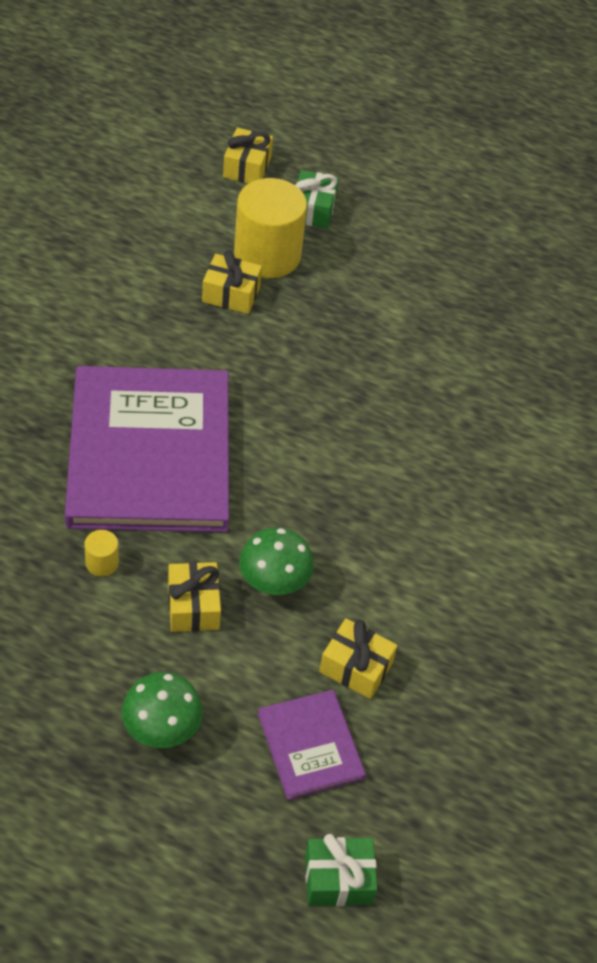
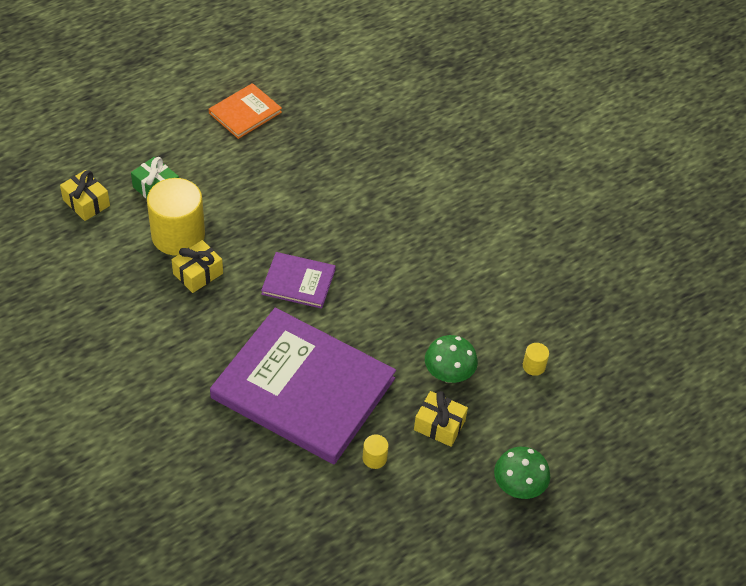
camera: 55 degrees left, 0 degrees up
purple book [258,690,366,800] -> purple book moved to [261,252,336,309]
green gift [305,834,378,906] -> none
yellow gift [319,618,397,699] -> yellow cylinder [523,343,549,376]
none -> orange book [209,83,282,139]

